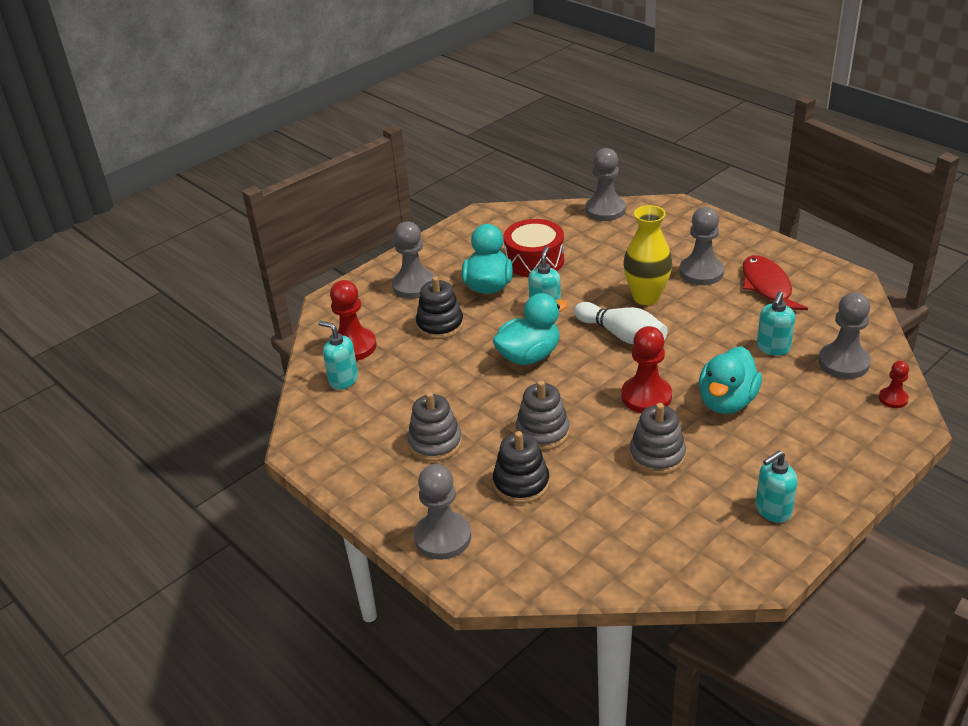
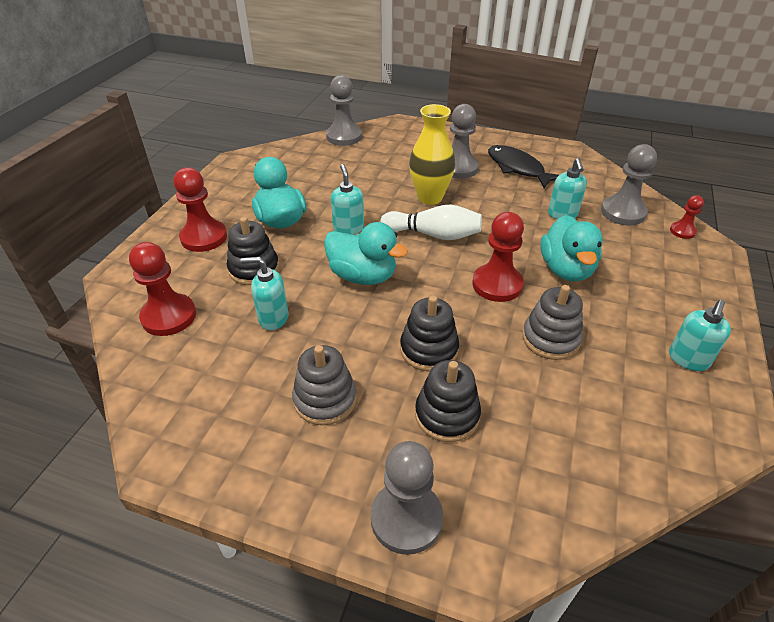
camera: 30 degrees left, 5 degrees up
turquoise soap dispenser [318,321,358,390] -> turquoise soap dispenser moved to [241,257,289,330]
grey pawn [392,221,434,299] -> red pawn [173,167,227,252]
turquoise duck [493,293,568,365] -> turquoise duck turned 90 degrees clockwise [324,222,408,285]
red drum [504,219,564,277] -> none
grey stacking toy [516,380,570,450] -> black stacking toy [400,296,459,372]
red fish [743,255,808,310] -> black fish [488,145,559,188]

